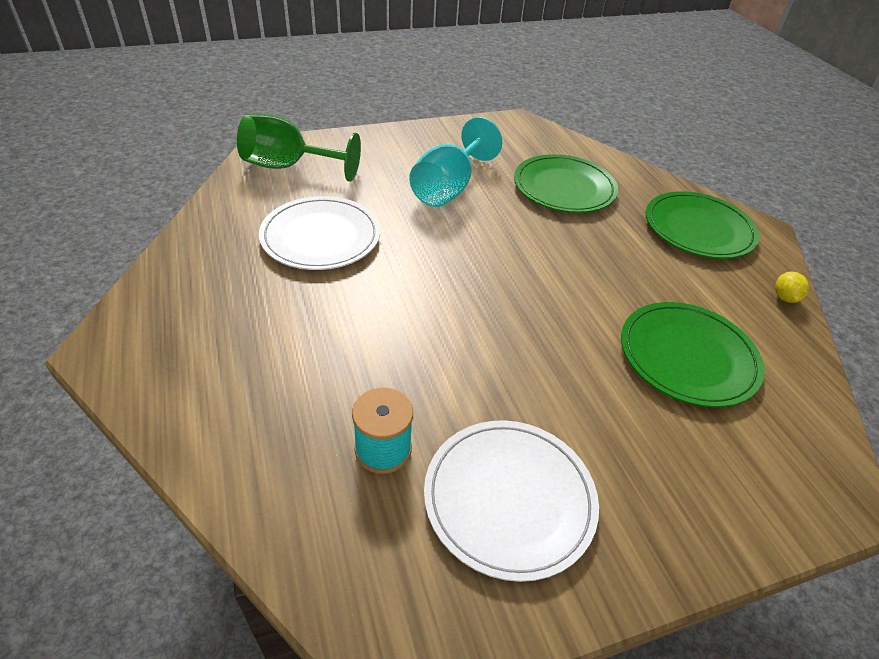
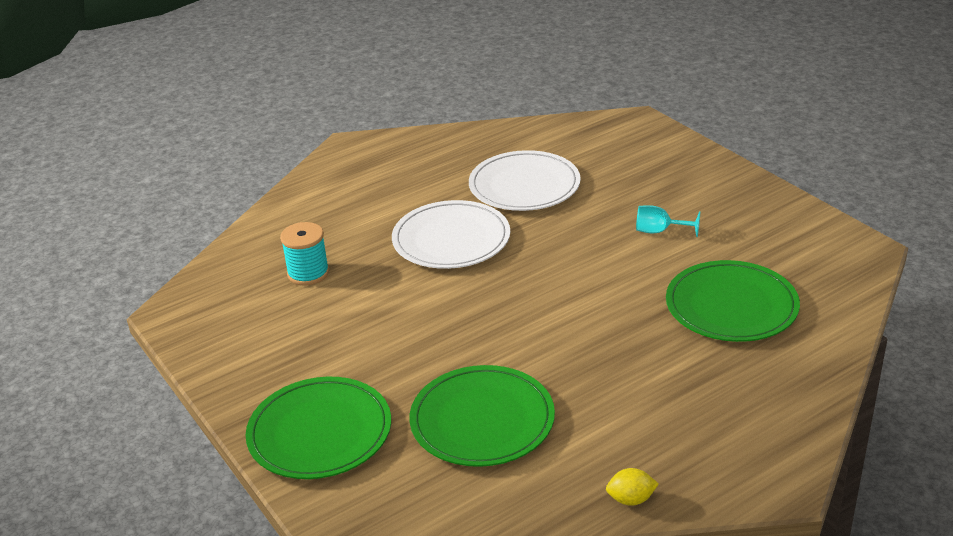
camera: 80 degrees right, 10 degrees down
green goblet [237,114,361,182] -> none
turquoise goblet [409,117,502,207] -> turquoise goblet [636,205,700,237], size x0.49
white plate [424,420,599,582] -> white plate moved to [392,200,510,269]
green plate [646,191,759,259] -> green plate moved to [246,377,391,479]

